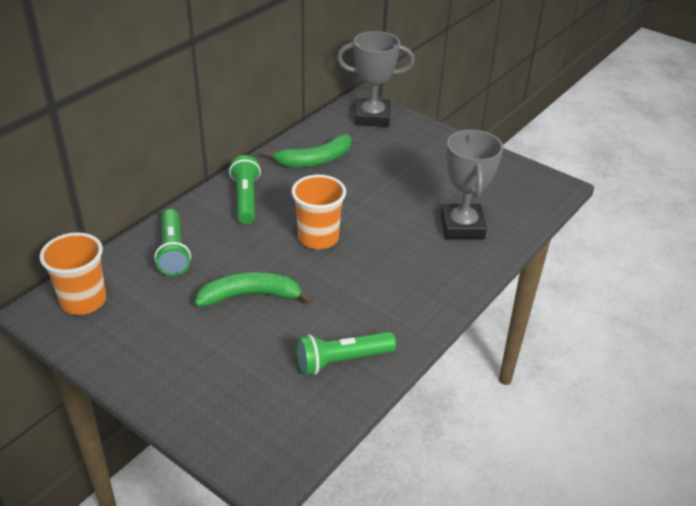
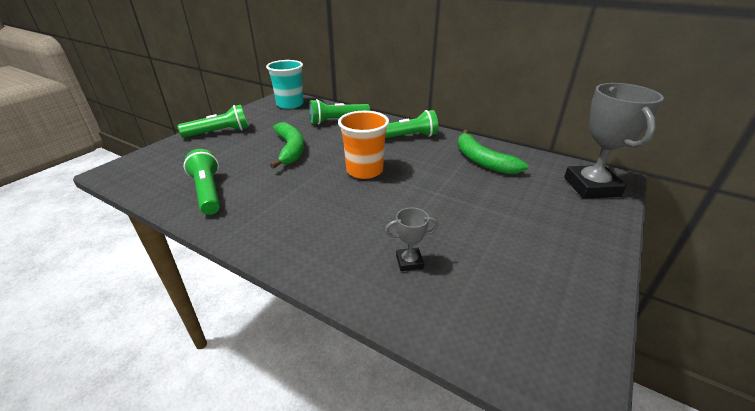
camera: 85 degrees right, 5 degrees down
orange cup [39,232,106,315] -> turquoise cup [266,60,303,109]
grey trophy [441,130,503,239] -> grey trophy [385,208,438,271], size x0.46
none -> green flashlight [177,105,248,138]

